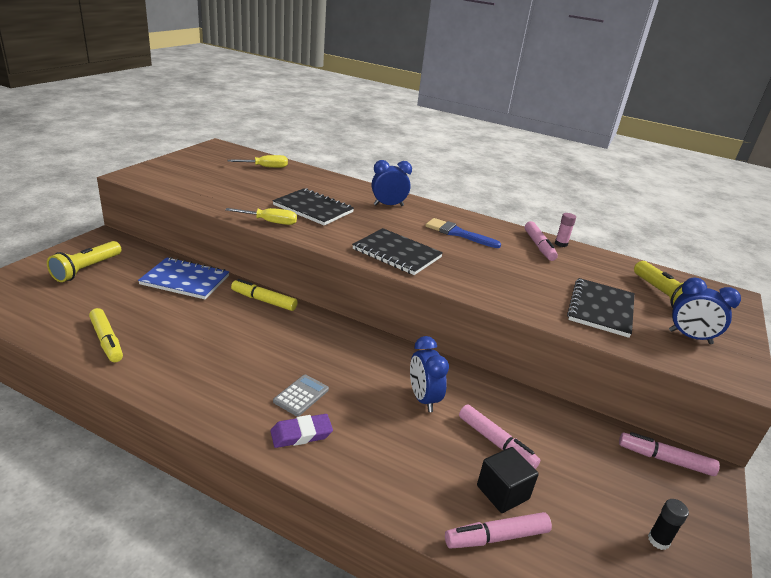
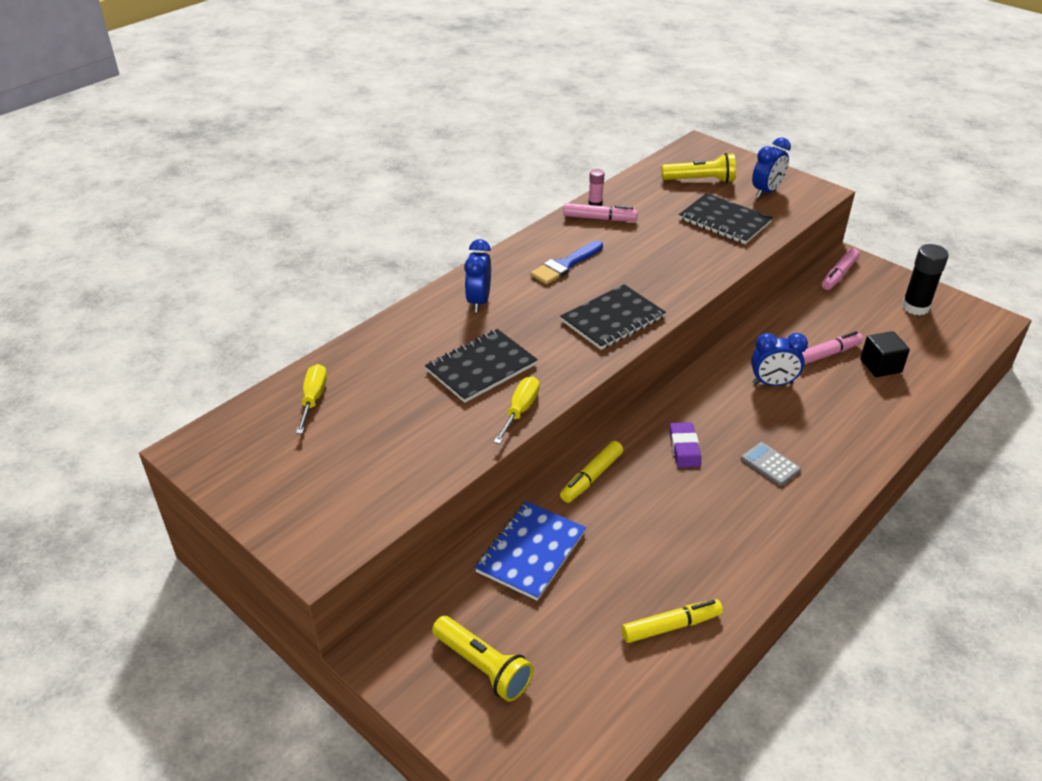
camera: 70 degrees left, 10 degrees up
purple eraser [270,414,333,448] -> purple eraser moved to [670,422,701,468]
pink marker [445,512,552,549] -> none
black glue stick [648,499,689,550] -> black glue stick [902,244,949,315], size x1.85

